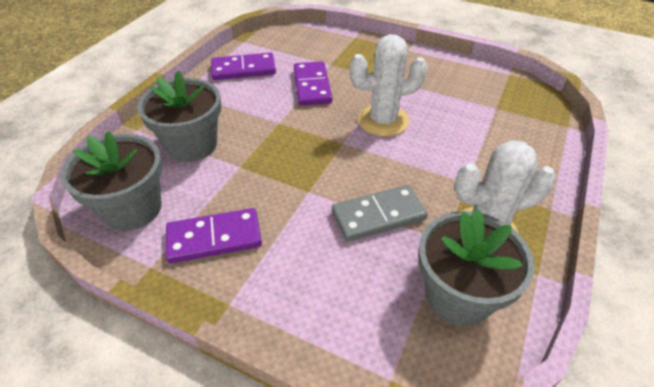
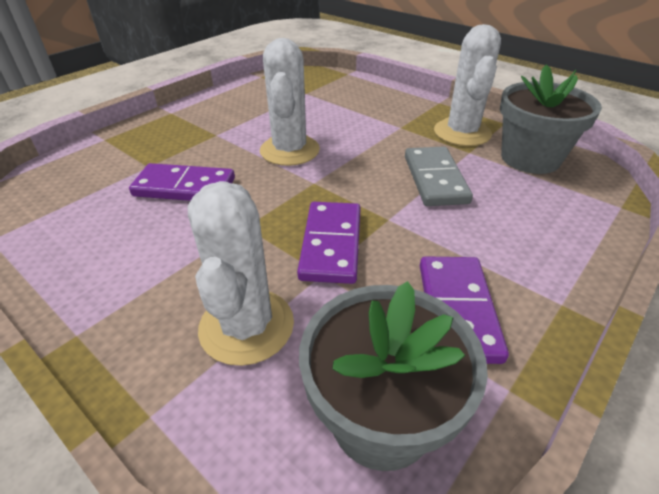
camera: 75 degrees left, 5 degrees down
grey flower pot [137,70,222,162] -> white cactus [188,181,294,366]
purple domino [211,52,276,80] -> purple domino moved to [297,202,361,284]

